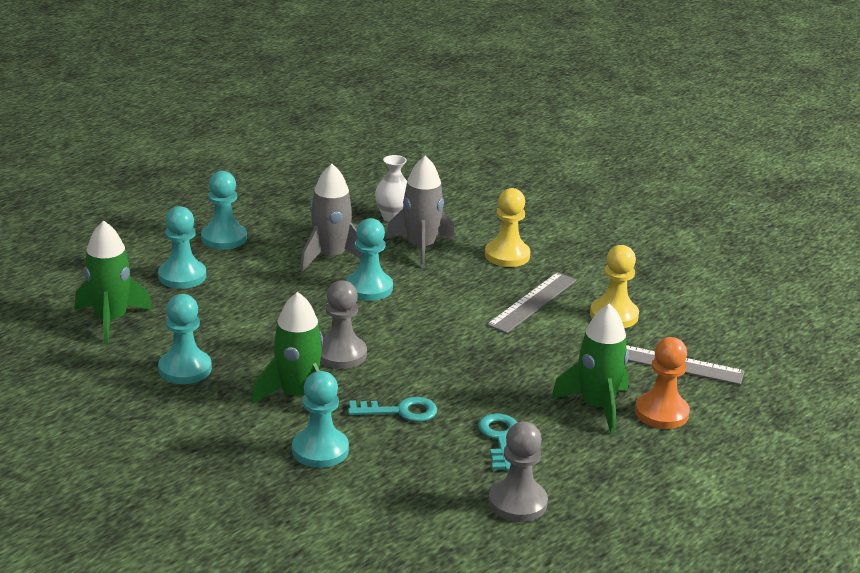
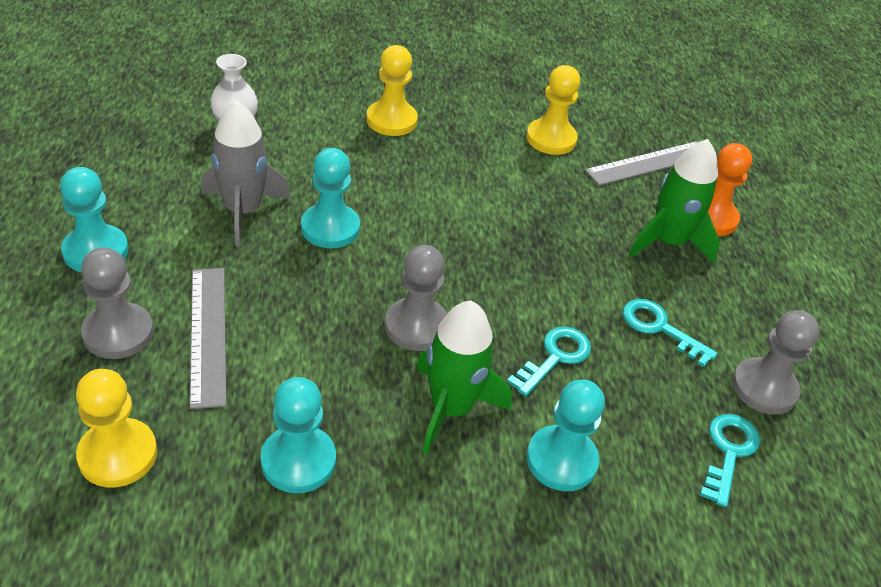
camera: 50 degrees left, 15 degrees up
green rocket [75,220,152,344] -> yellow pawn [76,369,157,487]
turquoise pawn [158,206,206,289] -> grey pawn [81,247,154,359]
grey rocket [386,155,455,268] -> none
grey ruler [487,272,577,334] -> grey ruler moved to [190,268,226,409]
none -> turquoise key [700,414,760,507]

